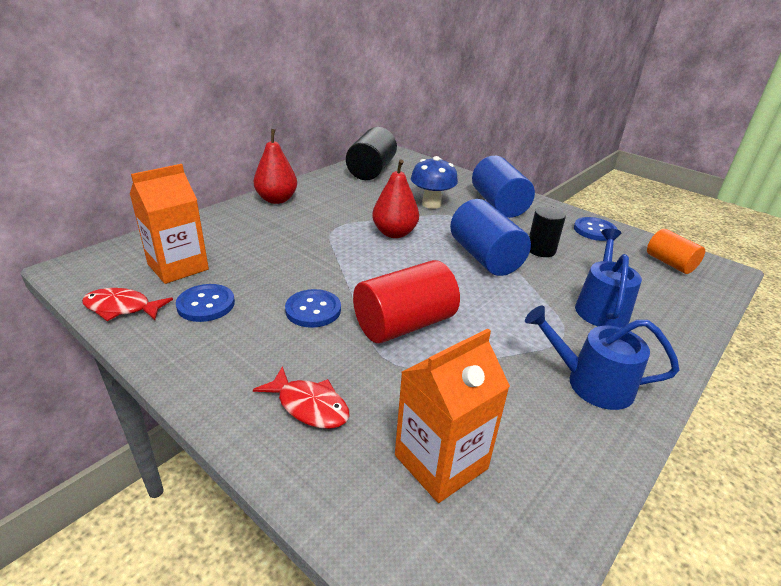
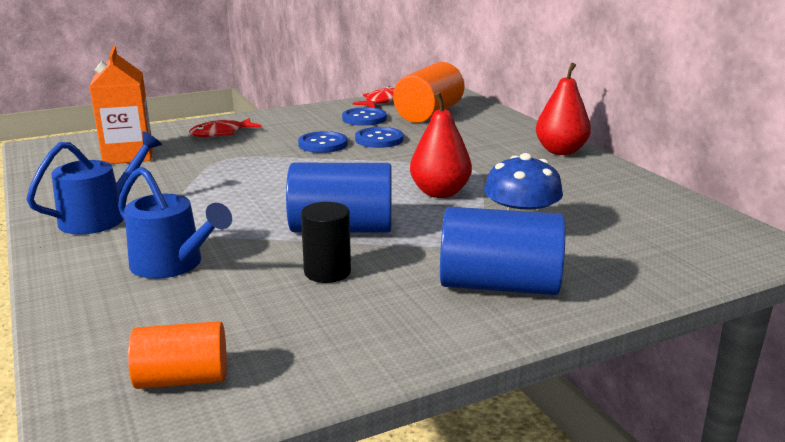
camera: 115 degrees right, 10 degrees down
orange carton [130,164,209,284] -> orange cylinder [393,62,464,123]
black cylinder [346,127,397,180] -> none
red cylinder [353,260,460,343] -> none
blue button [574,217,618,241] -> blue button moved to [355,127,403,148]

